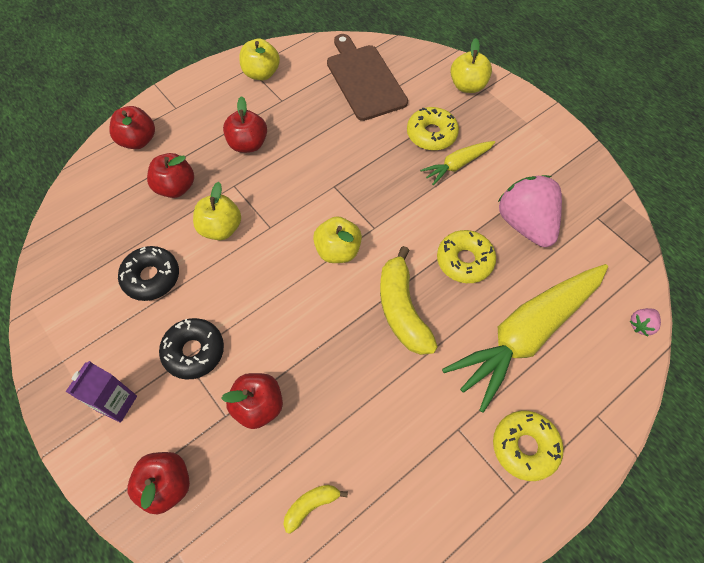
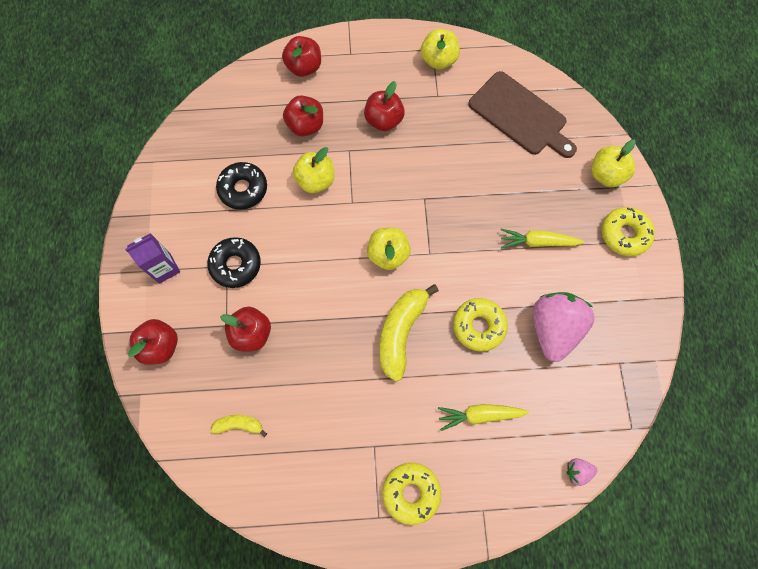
camera: 35 degrees right, 10 degrees up
brown cutting board [327,34,408,121] -> brown cutting board turned 120 degrees clockwise [468,71,577,158]
yellow donut [407,107,459,150] -> yellow donut moved to [602,207,655,256]
yellow carrot [442,264,608,413] -> yellow carrot [438,404,530,431], size x0.48

